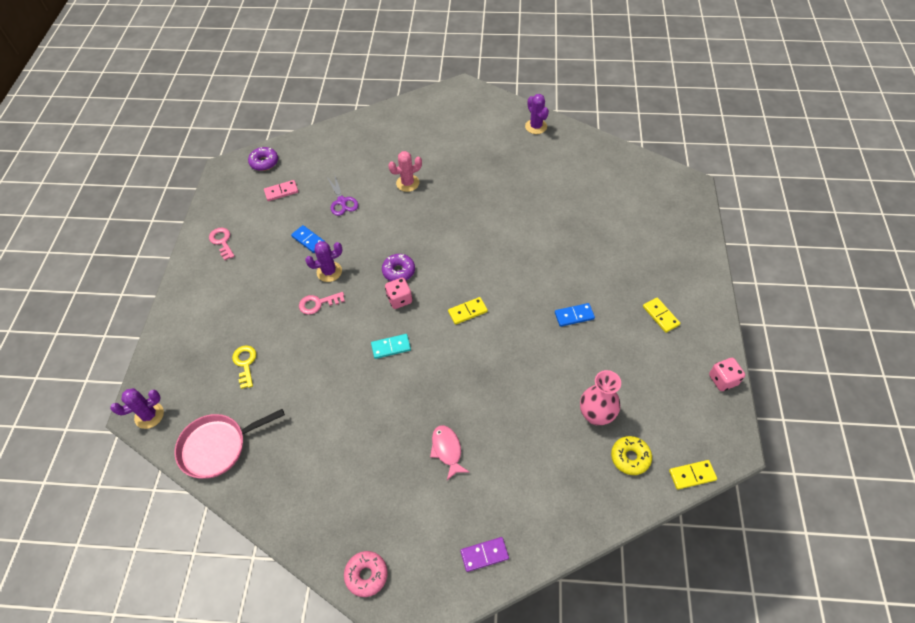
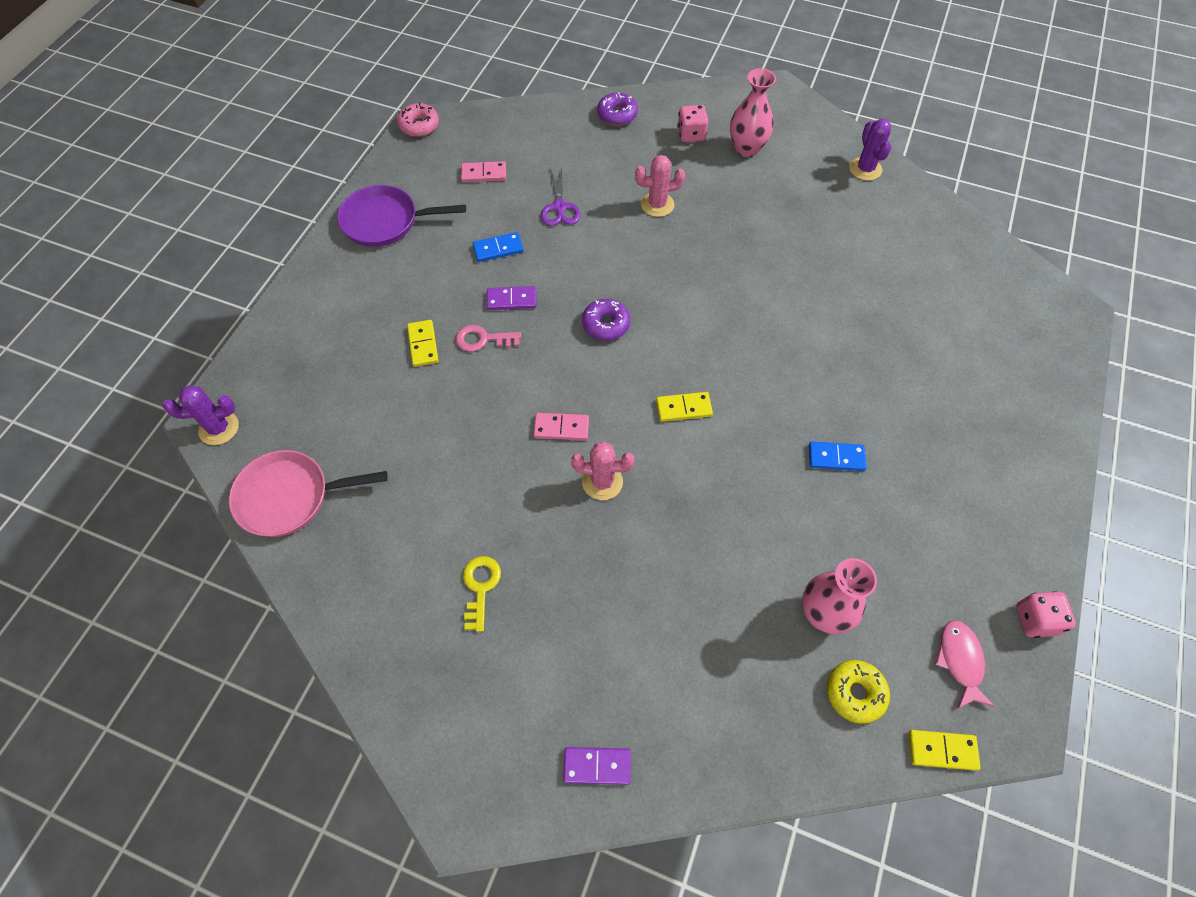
camera: 15 degrees right, 5 degrees up
pink key [209,228,235,260] -> purple pan [337,185,466,247]
yellow key [232,345,256,389] -> yellow key moved to [463,556,501,632]
purple donut [248,147,278,171] -> purple donut moved to [597,92,638,126]
blue domino [291,225,324,253] -> blue domino turned 75 degrees counterclockwise [473,232,524,262]
purple cactus [305,241,343,282] -> purple domino [487,286,537,310]
pink donut [344,551,388,597] -> pink donut moved to [397,102,439,137]
turquoise domino [371,334,411,359] -> pink domino [533,413,589,440]
pink dice [385,278,412,309] -> pink dice moved to [677,105,709,142]
pink fish [430,425,469,480] -> pink fish moved to [935,620,995,709]
yellow domino [643,297,680,333] -> yellow domino moved to [407,320,439,367]
none -> pink cactus [571,441,635,500]
none -> pink vase [730,68,776,157]

